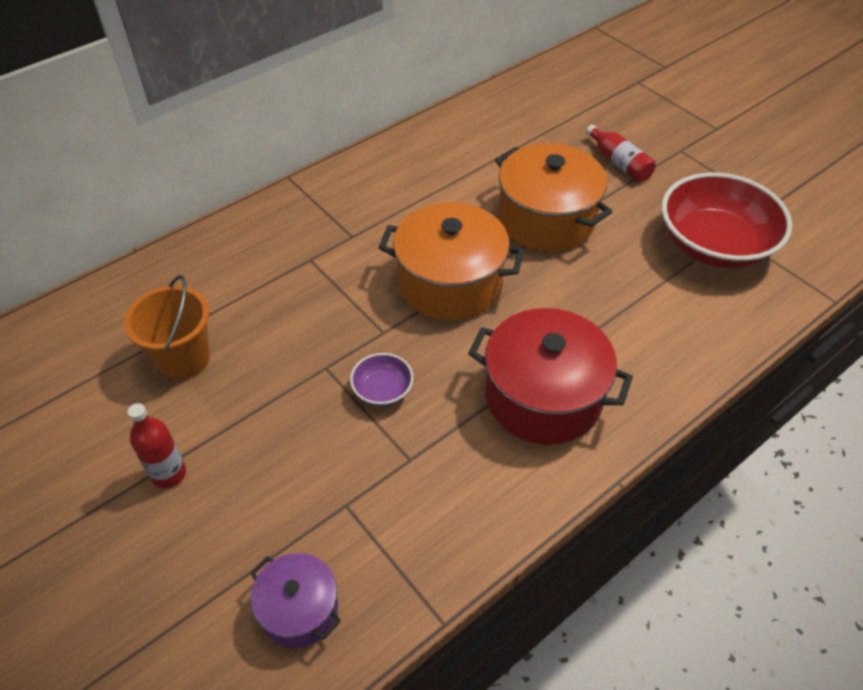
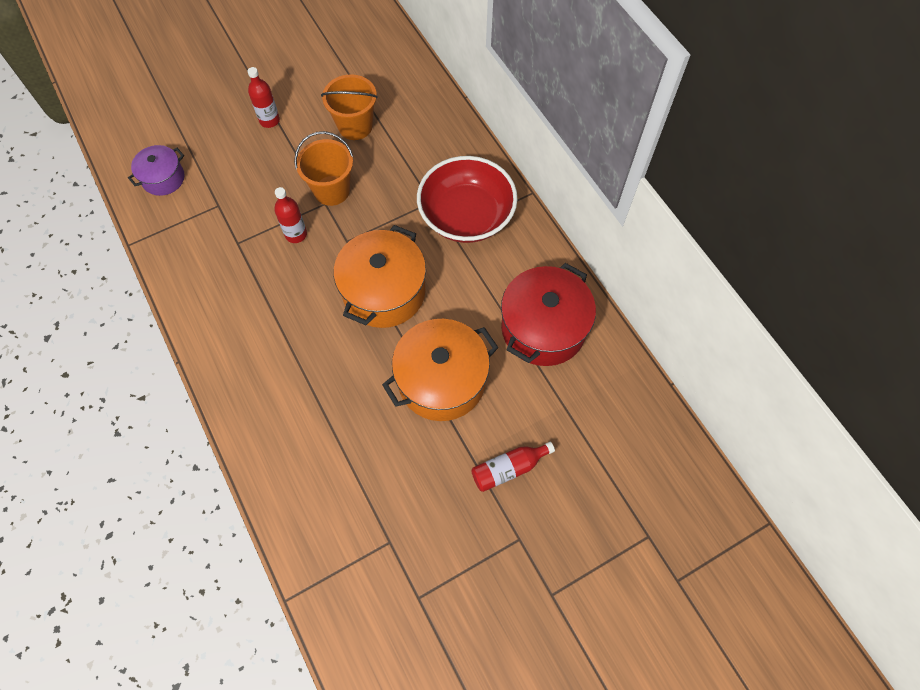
camera: 100 degrees right, 15 degrees up
purple bowl [350,353,413,406] -> red bottle [274,187,307,243]
red pot [468,308,633,445] -> red pot moved to [501,263,596,366]
red bowl [661,173,793,269] -> red bowl moved to [417,156,517,243]
none -> orange bucket [294,131,353,206]

